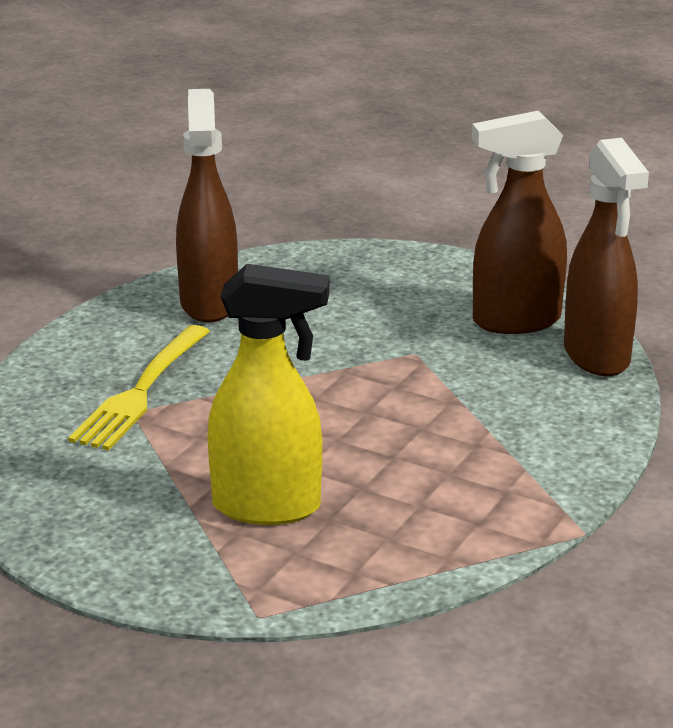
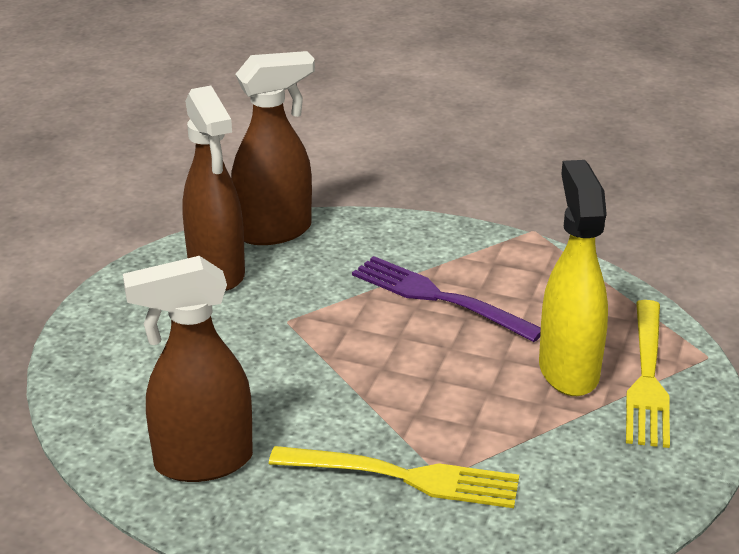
camera: 100 degrees left, 5 degrees up
none -> purple fork [352,256,541,342]
none -> yellow fork [626,300,670,448]

